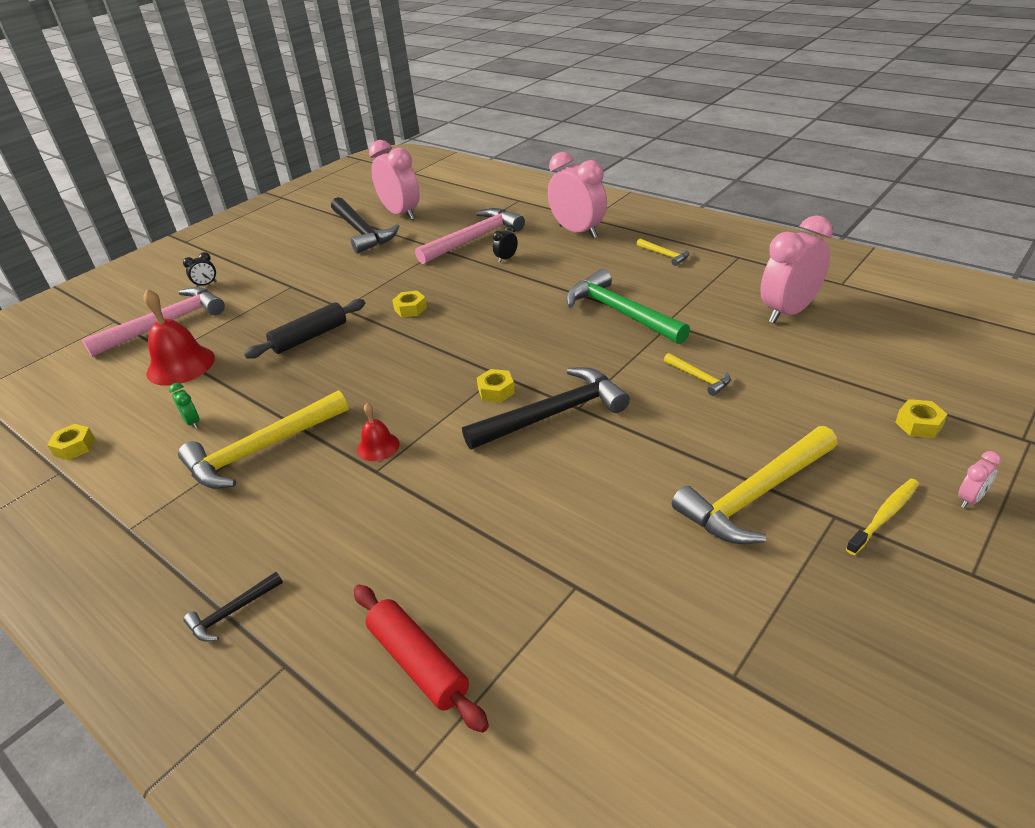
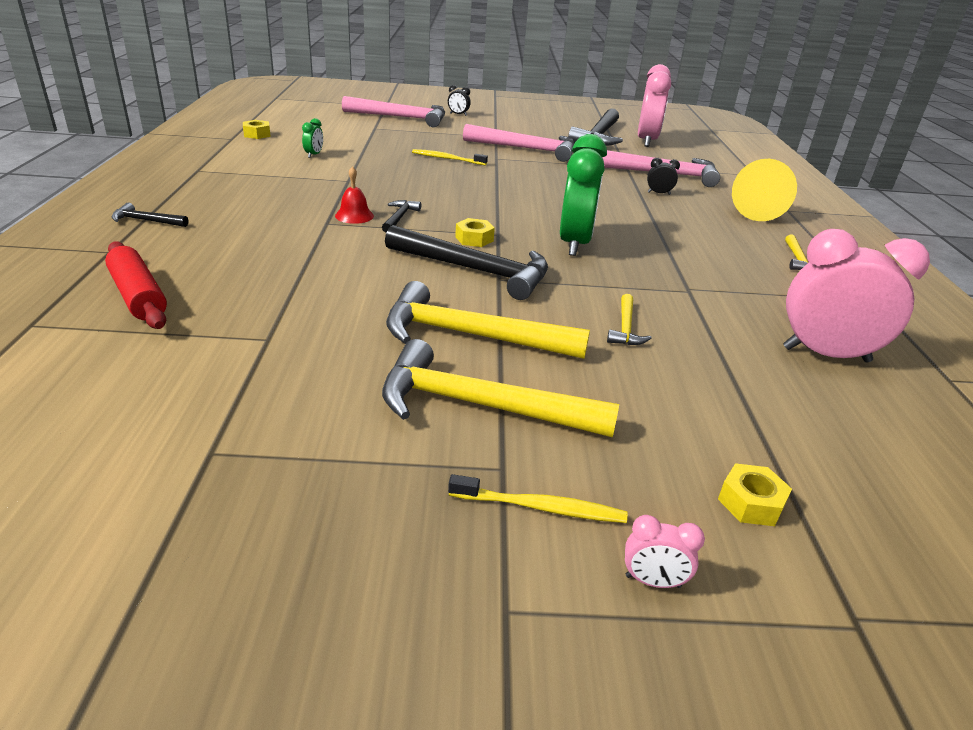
camera: 45 degrees right, 5 degrees down
red bell [143,289,215,386] -> none
yellow hammer [178,390,349,489] -> yellow hammer moved to [386,281,590,359]
black rolling pin [244,299,365,359] -> yellow toothbrush [412,149,488,165]
red rolling pin [354,585,489,733] -> red rolling pin turned 45 degrees counterclockwise [105,241,167,329]
yellow nut [392,291,427,317] -> none
pink clock [548,152,607,238] -> yellow cone [732,159,797,221]
green hammer [566,269,690,344] -> none
none -> black hammer [382,200,421,233]
none -> pink hammer [463,124,574,162]
none -> green clock [560,134,607,256]

